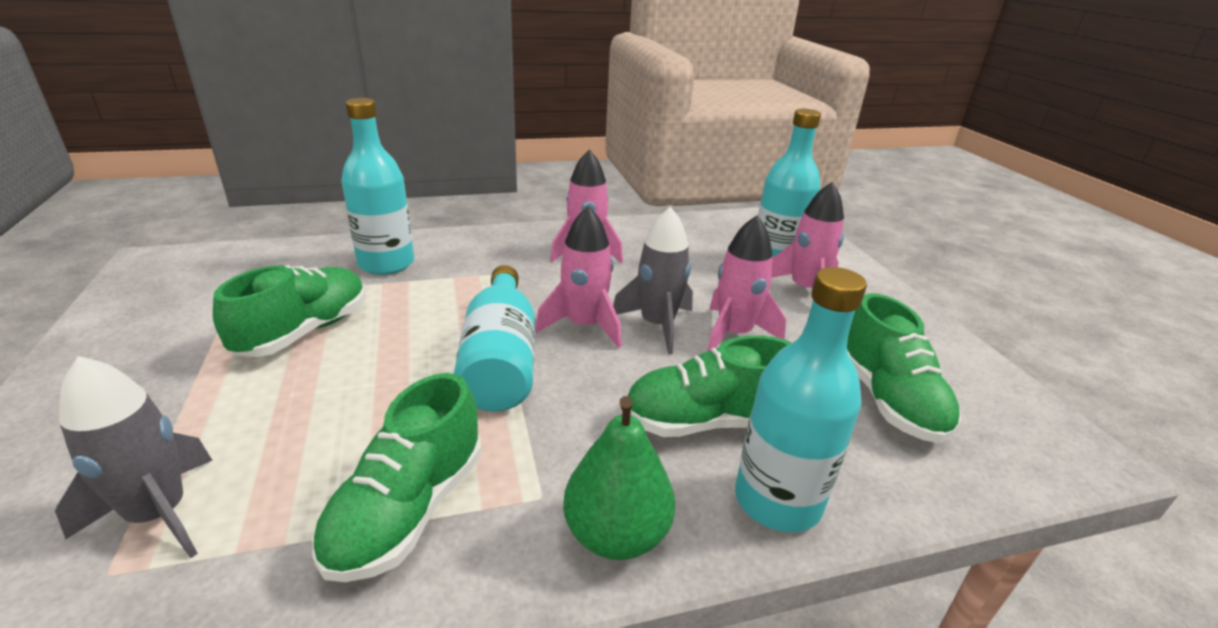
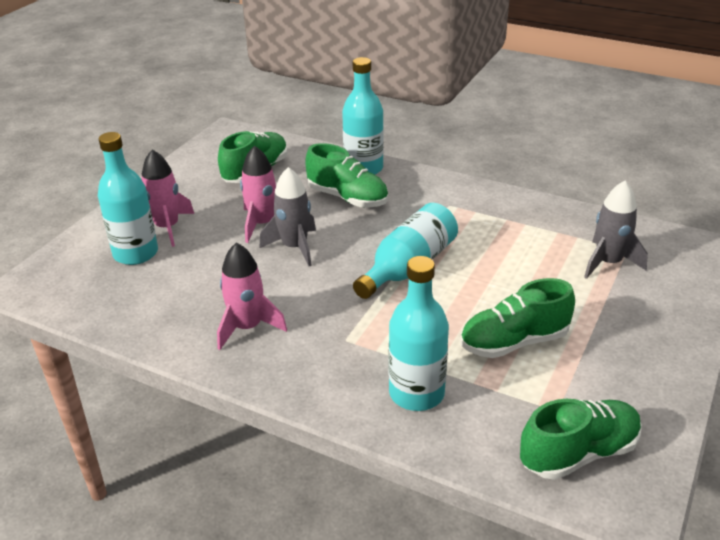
camera: 135 degrees left, 5 degrees up
green shoe [312,373,482,582] -> green shoe moved to [520,399,642,480]
pink rocket [535,206,622,348] -> none
green pear [563,396,675,560] -> none

